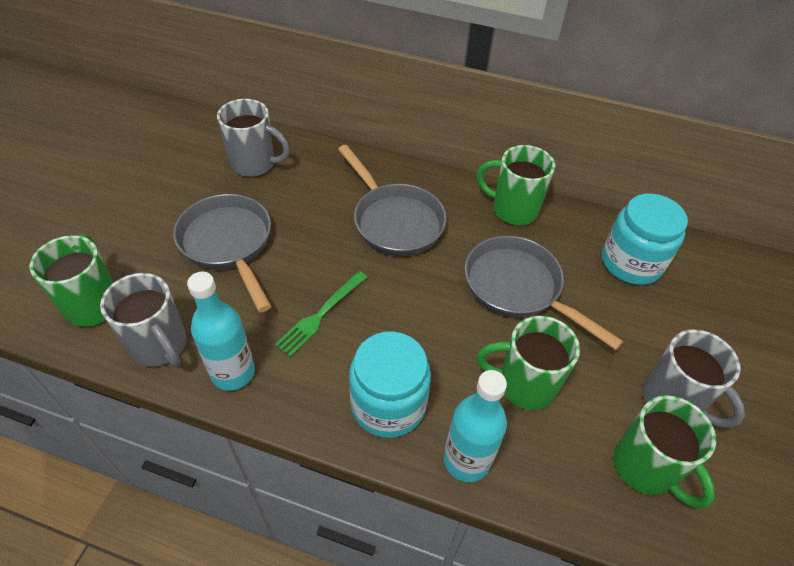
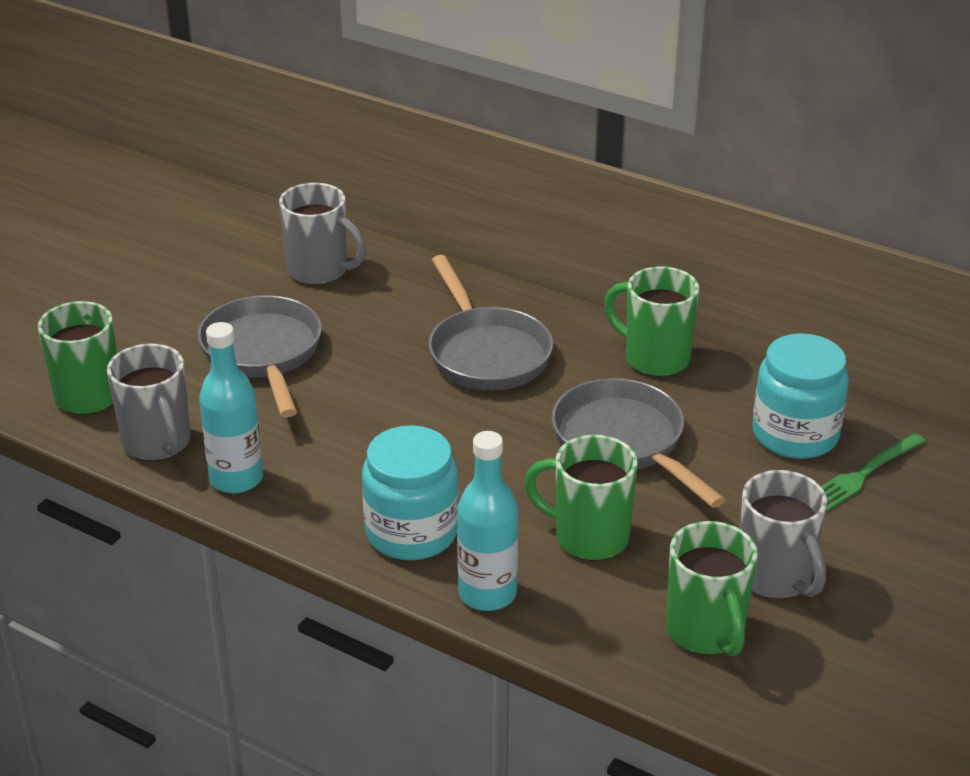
camera: 15 degrees right, 15 degrees down
green fork [275,271,367,357] -> green fork moved to [821,433,926,512]

